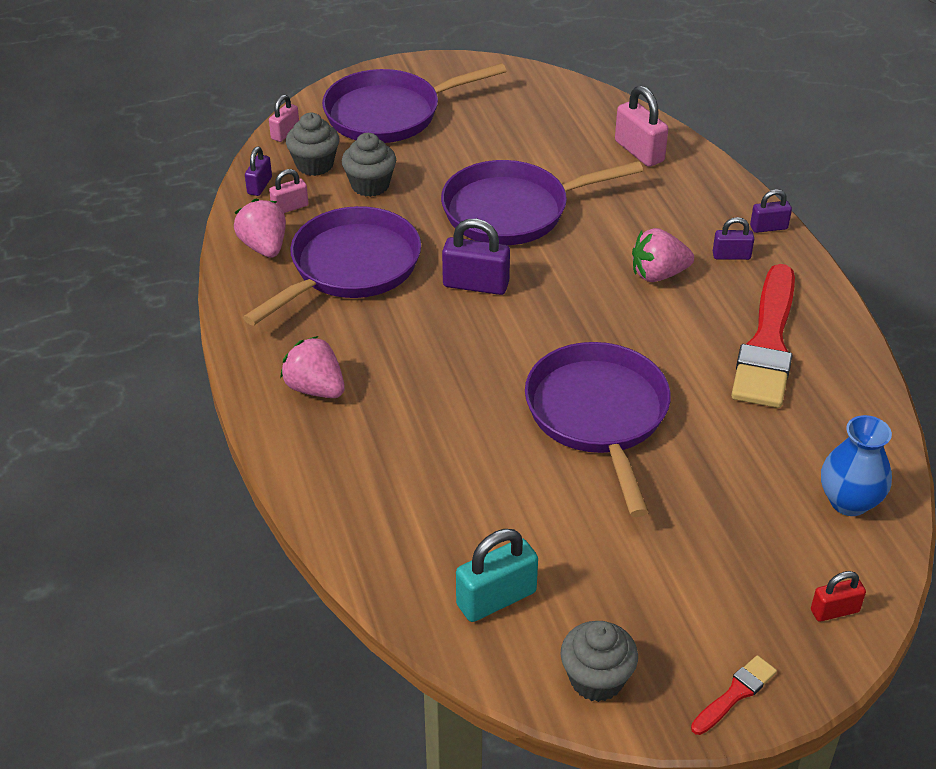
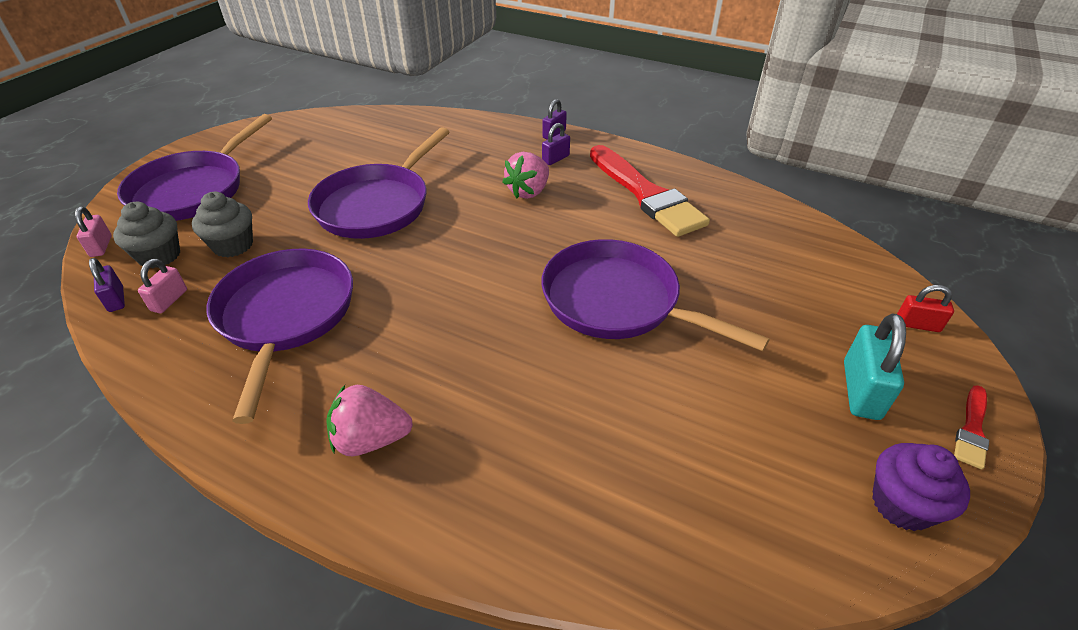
camera: 45 degrees left, 0 degrees up
pink strawberry [234,199,286,258] -> none
purple padlock [442,219,510,295] -> none
turquoise padlock [456,529,538,622] -> turquoise padlock moved to [844,313,906,420]
grey cupcake [560,621,638,702] -> purple cupcake [872,443,970,531]
pink padlock [615,86,668,167] -> none
red brush [691,655,777,735] -> red brush turned 150 degrees counterclockwise [954,385,989,469]
red padlock [811,571,866,622] -> red padlock turned 75 degrees clockwise [897,285,954,332]
blue vase [821,415,892,516] -> none

